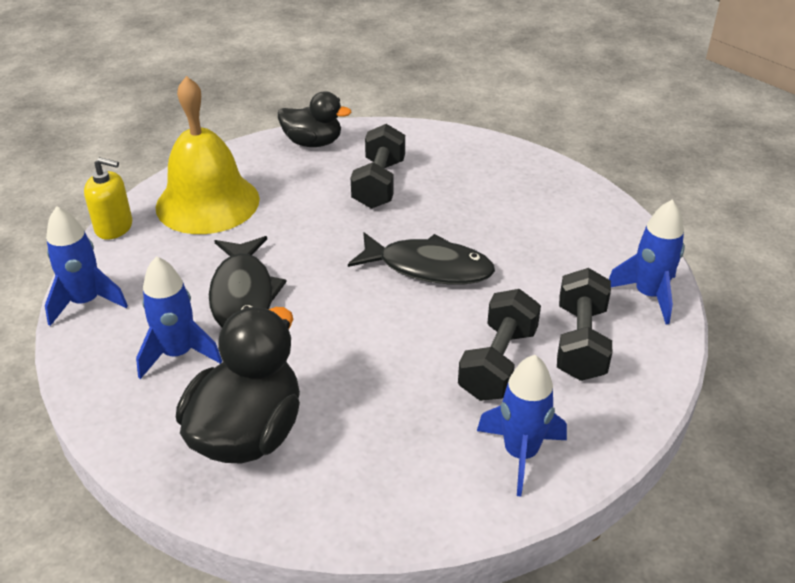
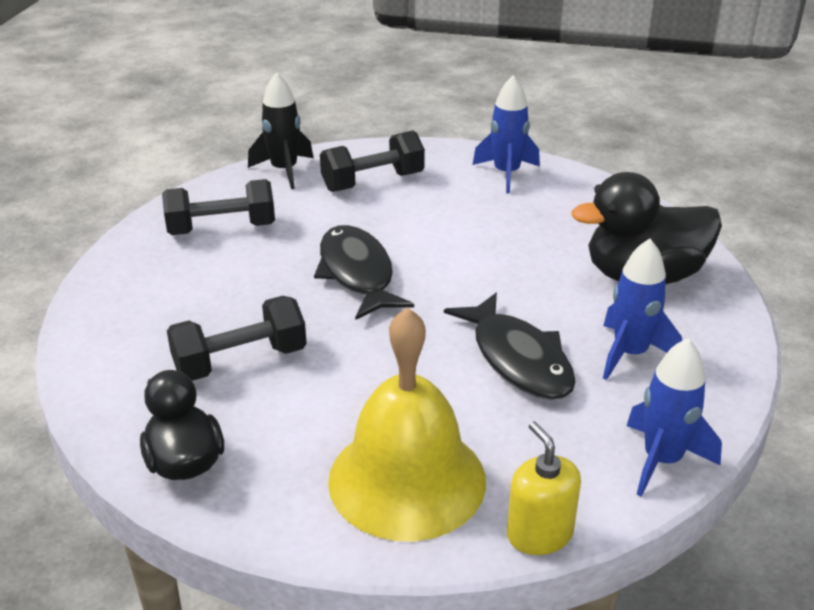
camera: 125 degrees left, 5 degrees down
black fish [209,236,287,328] -> black fish turned 105 degrees clockwise [444,293,576,400]
black dumbbell [458,289,541,401] -> black dumbbell moved to [162,179,275,235]
blue rocket [609,200,685,325] -> black rocket [248,72,313,189]

